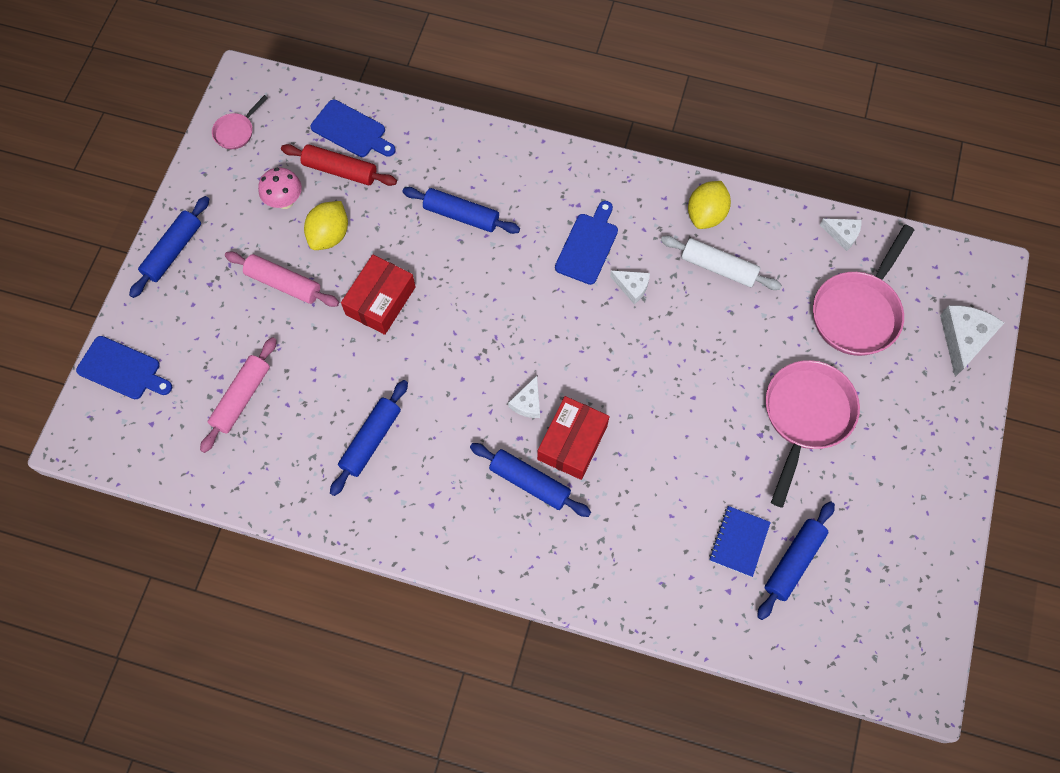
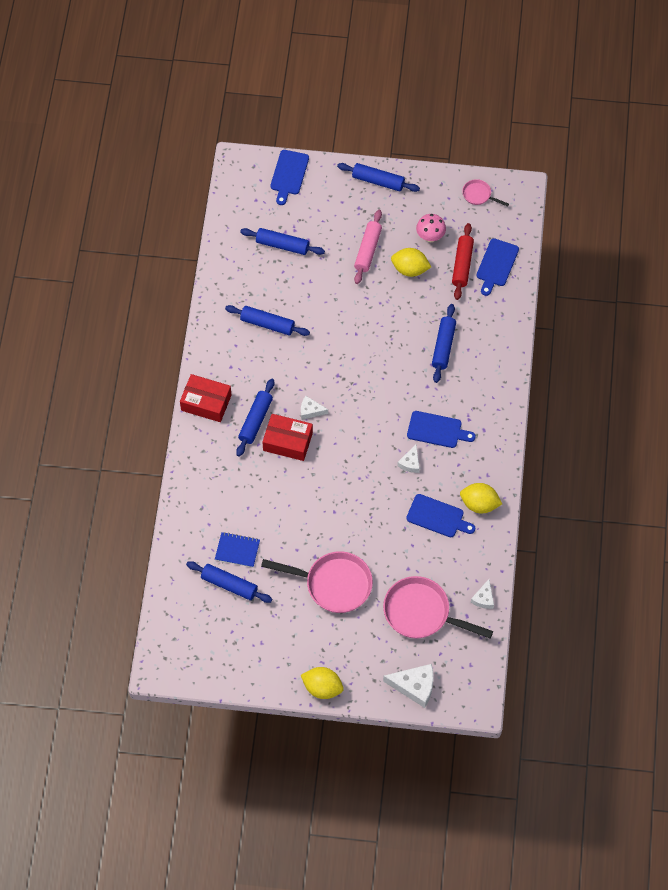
camera: 80 degrees right, 5 degrees down
pink rolling pin [200,337,277,453] -> blue rolling pin [240,228,325,255]
red box [341,255,416,335] -> red box moved to [180,374,231,422]
white rolling pin [661,236,782,290] -> blue cutting board [406,494,475,537]
none -> yellow lemon [301,667,344,699]

